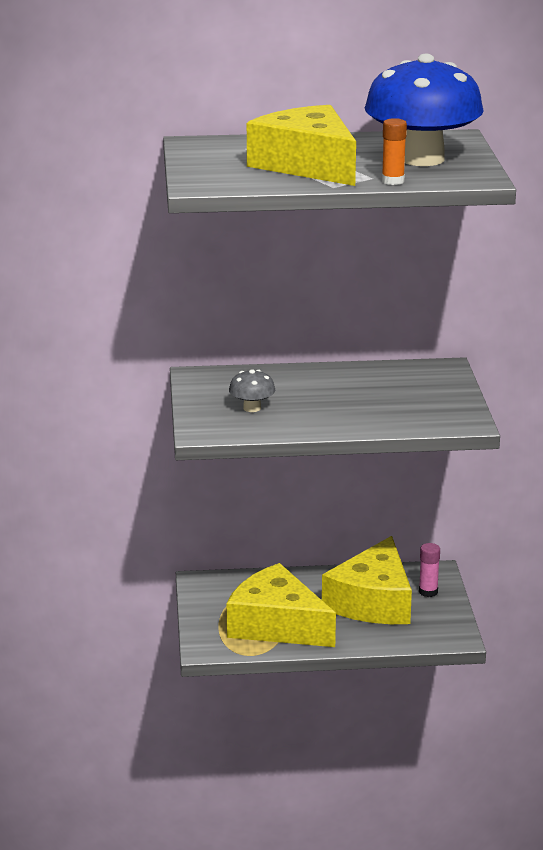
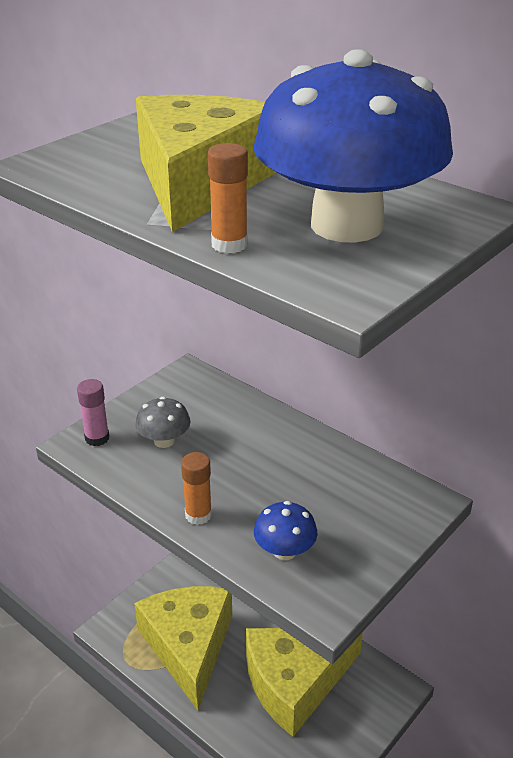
camera: 45 degrees right, 10 degrees up
pink glue stick [419,543,440,597] -> pink glue stick moved to [77,379,109,446]
none -> orange glue stick [181,452,212,525]
none -> blue mushroom [254,501,317,560]

